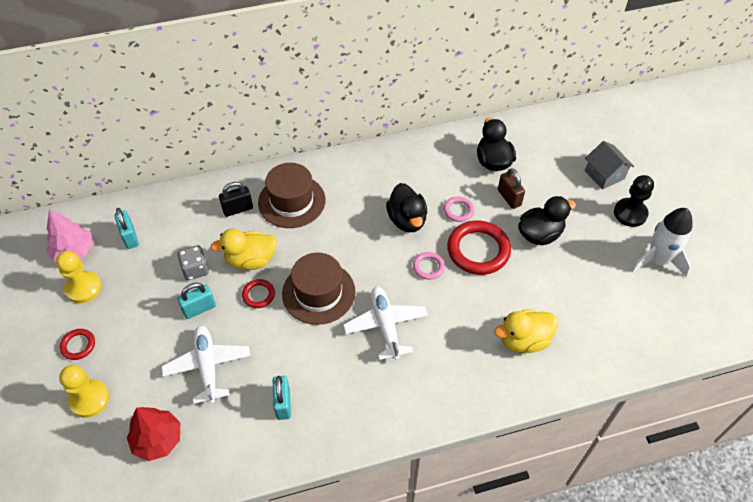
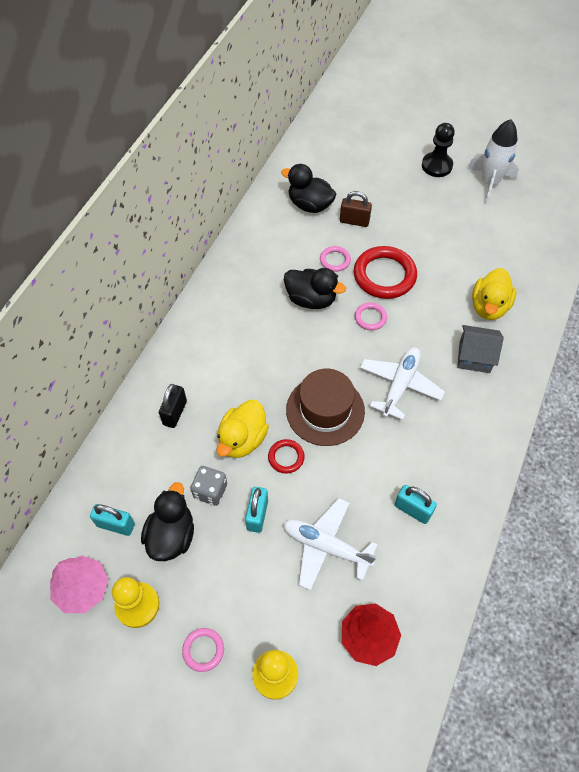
camera: 50 degrees left, 5 degrees up
red ring [60,329,95,360] -> pink ring [182,628,224,672]
brown hat [258,163,326,228] -> none
white plane [343,287,428,360] -> white plane turned 90 degrees clockwise [360,348,445,420]
black duck [518,196,576,245] -> black duck moved to [141,482,194,561]
grey house [585,141,634,190] -> grey house moved to [457,325,504,373]

